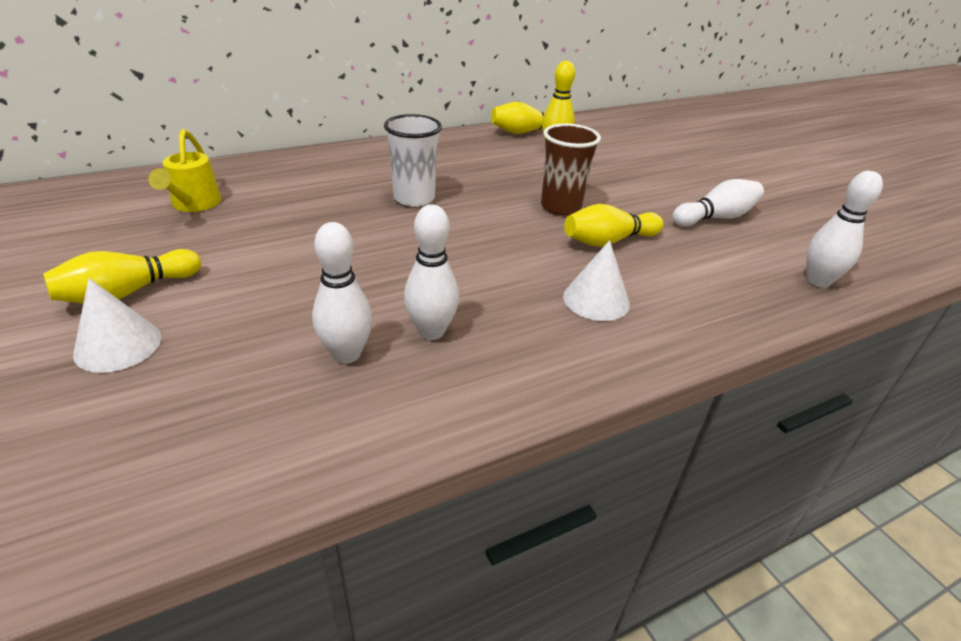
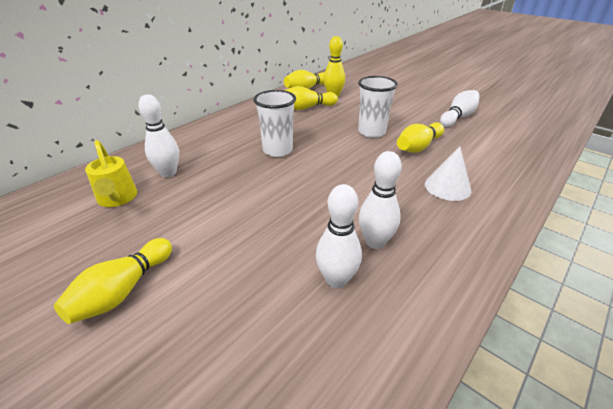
camera: 20 degrees left, 0 degrees up
white cone [73,278,161,373] -> none
brown cup [541,123,601,215] -> white cup [358,76,398,138]
white bowling pin [807,171,883,288] -> white bowling pin moved to [138,94,179,177]
none -> yellow bowling pin [284,86,338,110]

